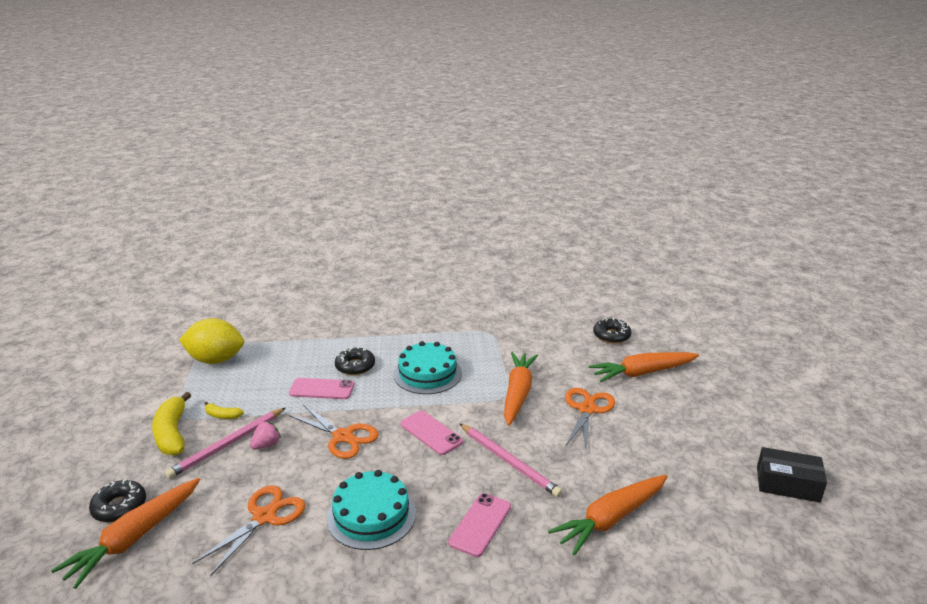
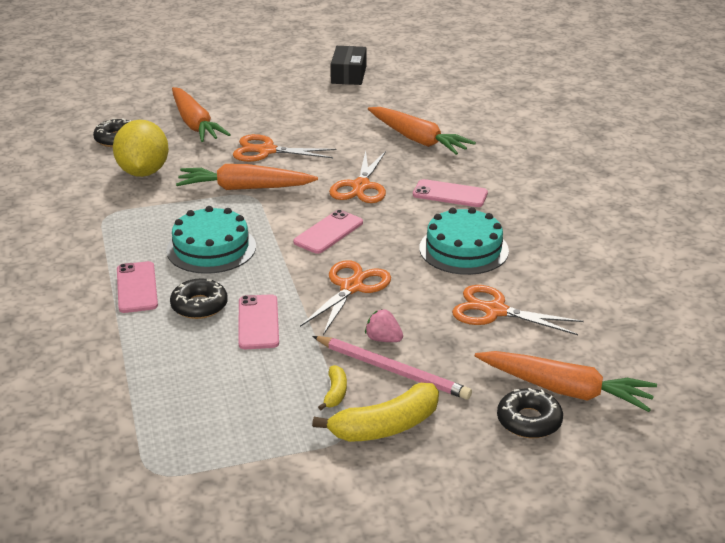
camera: 100 degrees left, 5 degrees up
yellow lemon [179,318,244,364] -> yellow lemon moved to [113,120,169,177]
pink pencil [459,423,563,497] -> orange scissors [329,151,386,203]
none -> pink phone [117,261,158,313]

